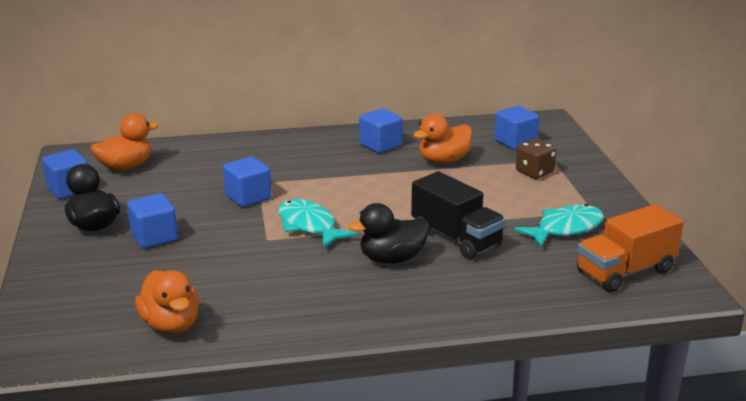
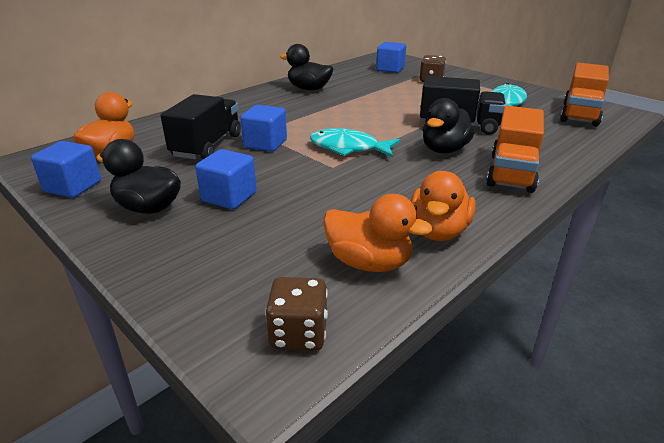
camera: 35 degrees left, 5 degrees up
blue cube [359,108,403,153] -> black duck [280,44,333,90]
orange duck [413,114,472,164] -> orange duck moved to [411,171,476,241]
none -> black truck [160,94,241,159]
none -> brown dice [265,277,328,351]
none -> orange truck [486,106,544,193]

